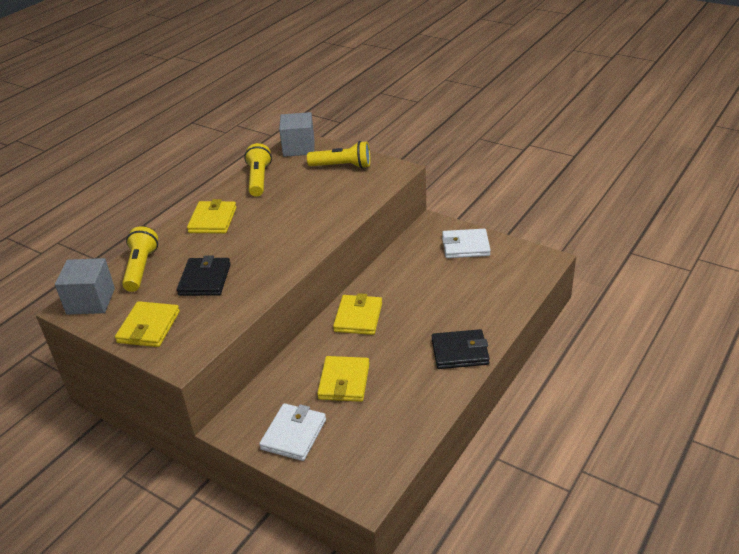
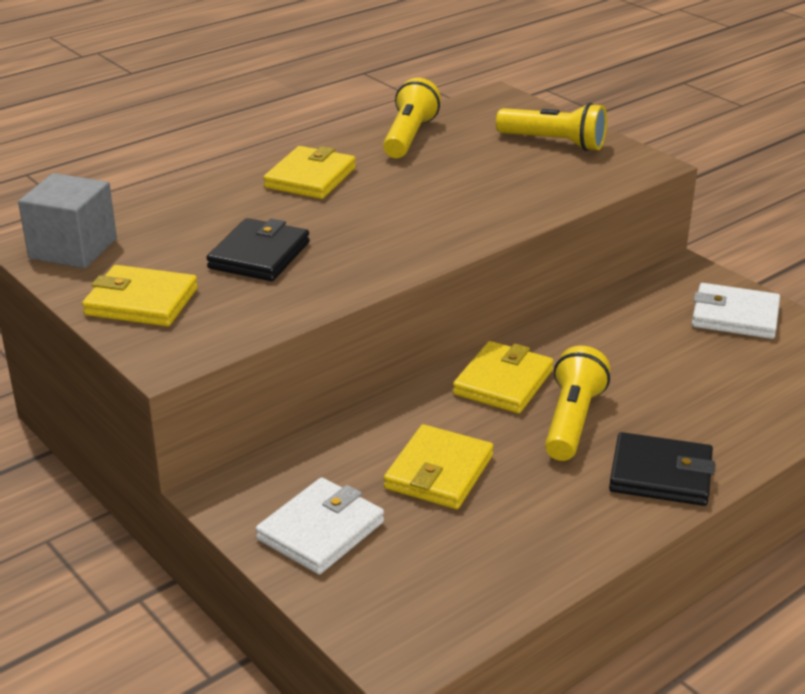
camera: 15 degrees right, 5 degrees down
yellow wallet [115,301,180,347] -> yellow wallet turned 75 degrees clockwise [82,265,198,326]
yellow flashlight [122,226,158,292] -> yellow flashlight moved to [545,346,610,461]
grey cube [279,112,314,157] -> none

